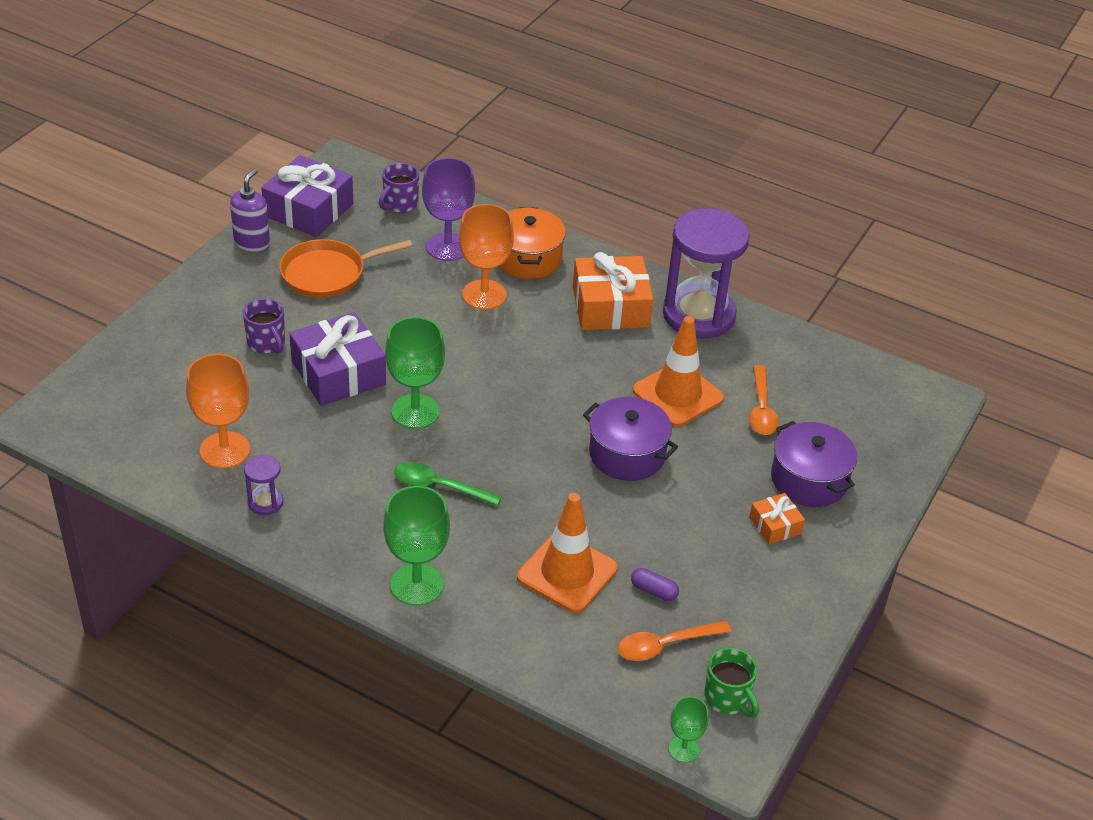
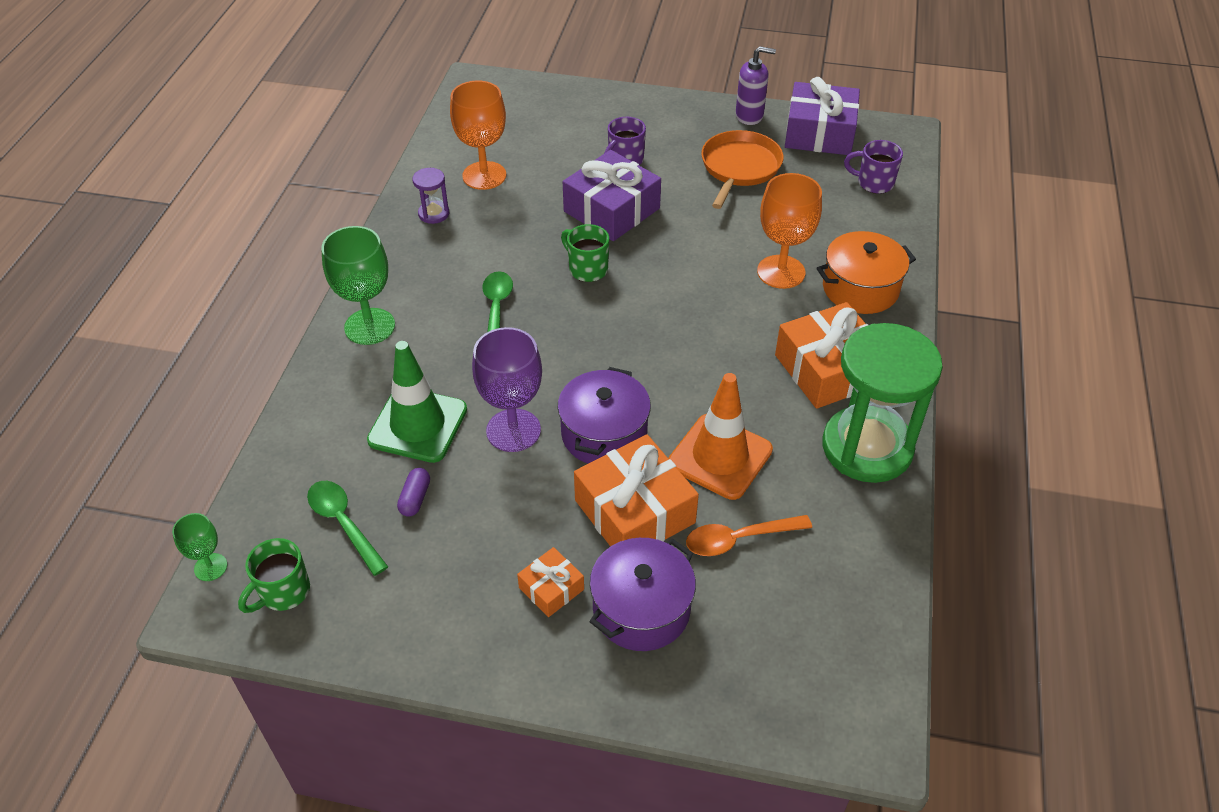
camera: 75 degrees right, 5 degrees up
orange pan [279,239,412,298] -> orange pan turned 60 degrees clockwise [701,130,784,209]
green goblet [385,317,445,429] -> green mug [561,224,609,282]
purple goblet [422,158,475,261] -> purple goblet moved to [472,327,542,452]
orange traffic cone [517,493,617,613] -> green traffic cone [367,341,467,463]
orange spoon [618,621,732,661] -> green spoon [307,481,388,576]
purple hourglass [663,208,750,339] -> green hourglass [822,323,943,483]
none -> orange gift [574,435,699,547]

